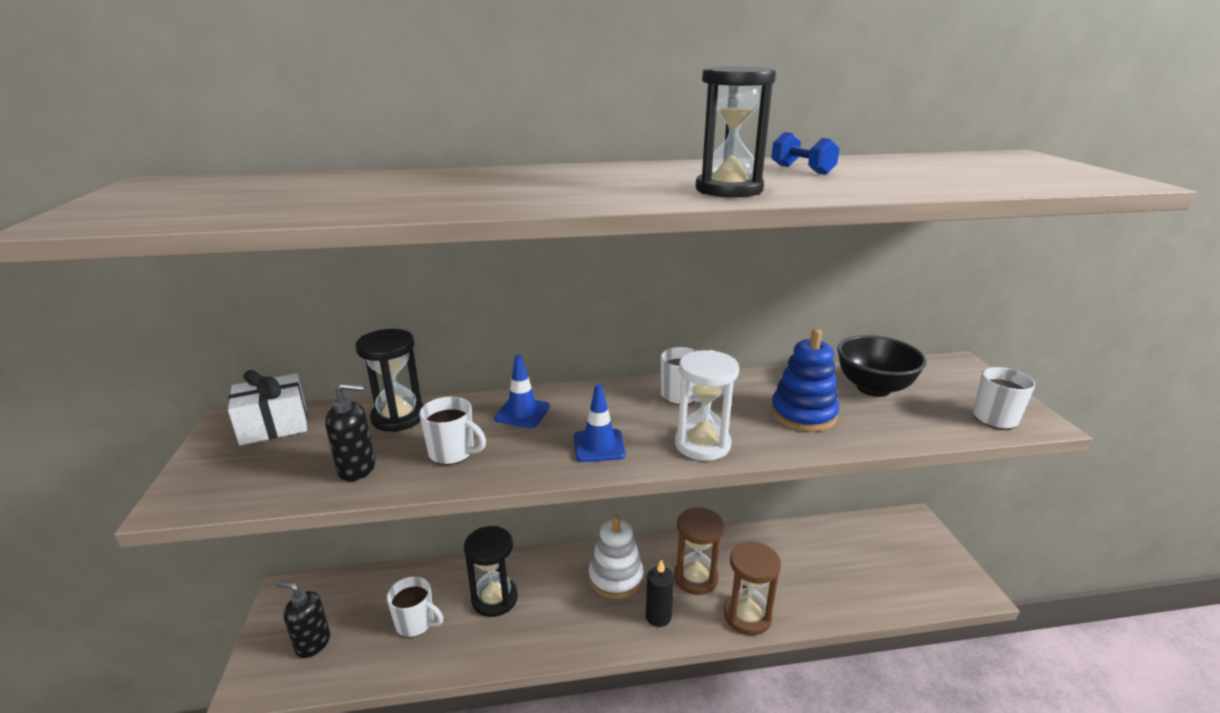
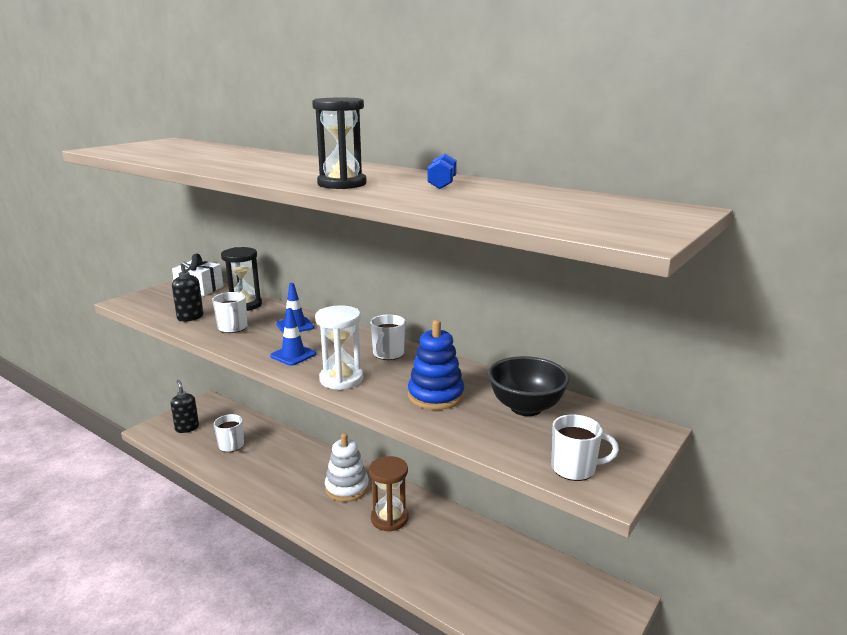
camera: 45 degrees right, 5 degrees down
black hourglass [464,526,518,617] -> none
black candle [646,559,674,627] -> none
brown hourglass [724,541,781,636] -> none

